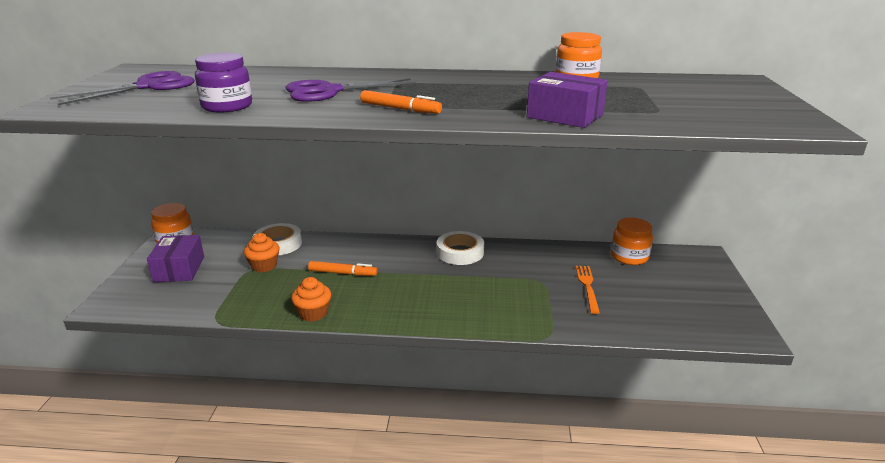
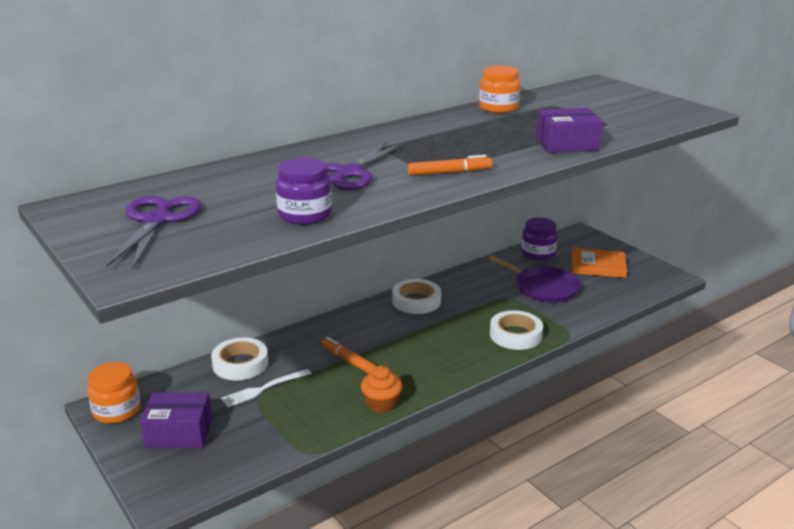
camera: 40 degrees left, 0 degrees up
purple box [147,235,204,282] -> purple box turned 45 degrees counterclockwise [140,392,212,448]
orange cupcake [244,233,280,272] -> white fork [221,369,311,407]
orange marker [308,261,377,276] -> orange marker turned 105 degrees counterclockwise [321,337,377,374]
orange fork [576,266,600,314] -> purple pan [488,256,581,303]
orange jar [611,217,653,265] -> purple jar [521,218,558,261]
none -> white tape [490,310,543,350]
none -> orange book [572,248,627,278]

